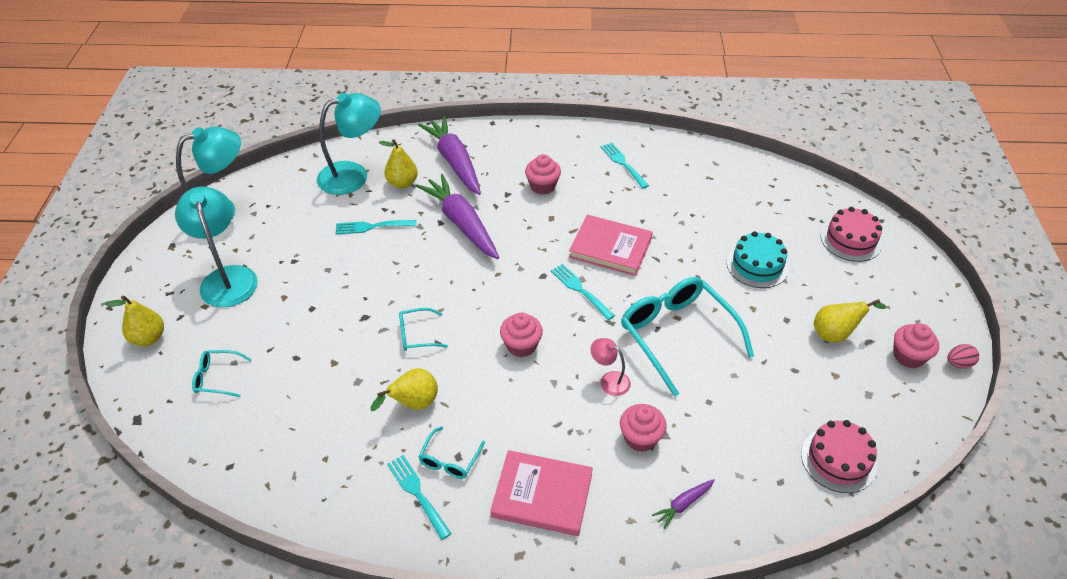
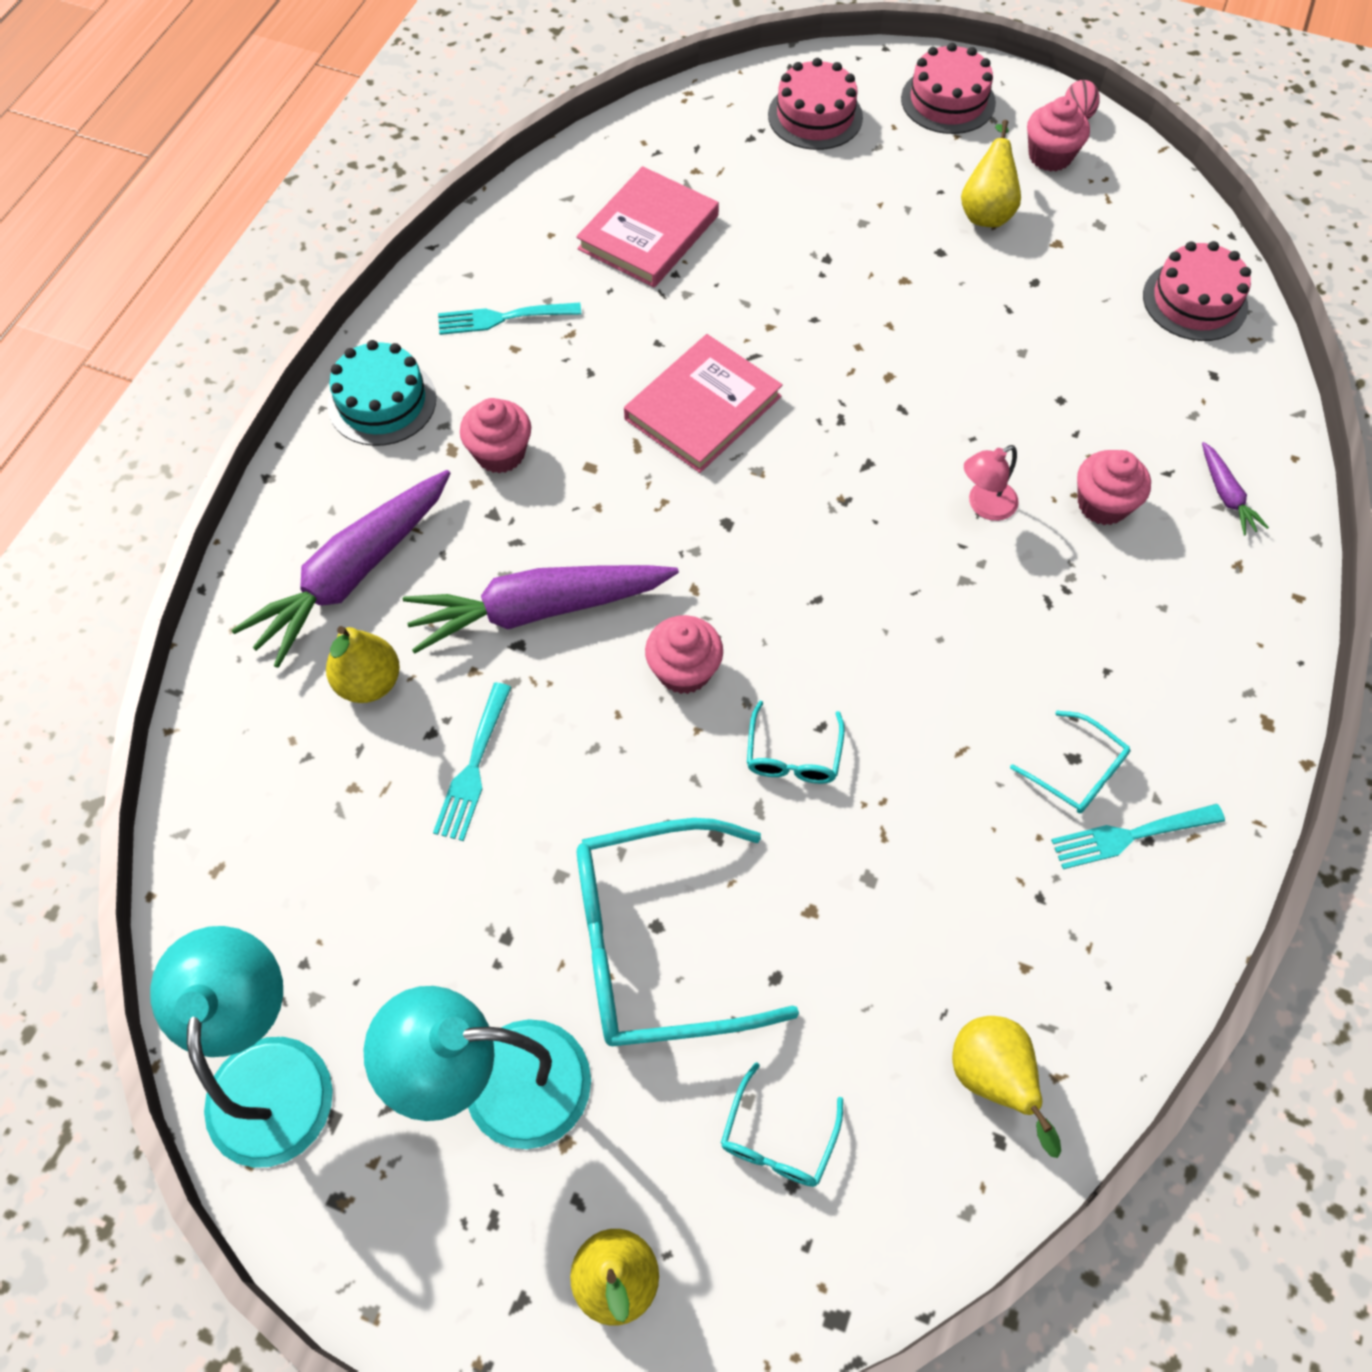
camera: 70 degrees left, 15 degrees up
turquoise lamp [317,93,381,195] -> none
yellow pear [371,368,438,411] -> yellow pear moved to [952,1016,1061,1158]
purple carrot [418,116,481,195] -> purple carrot turned 45 degrees counterclockwise [231,470,451,668]
pink book [490,450,593,536] -> pink book moved to [576,166,719,288]
pink cupcake [500,313,543,357] -> pink cupcake moved to [645,615,723,694]
turquoise fork [551,264,615,320] -> none
turquoise glasses [621,277,754,397] -> turquoise glasses moved to [577,818,799,1046]
turquoise cake [727,231,789,288] -> turquoise cake moved to [327,340,436,446]
none -> pink cake [901,43,996,134]

